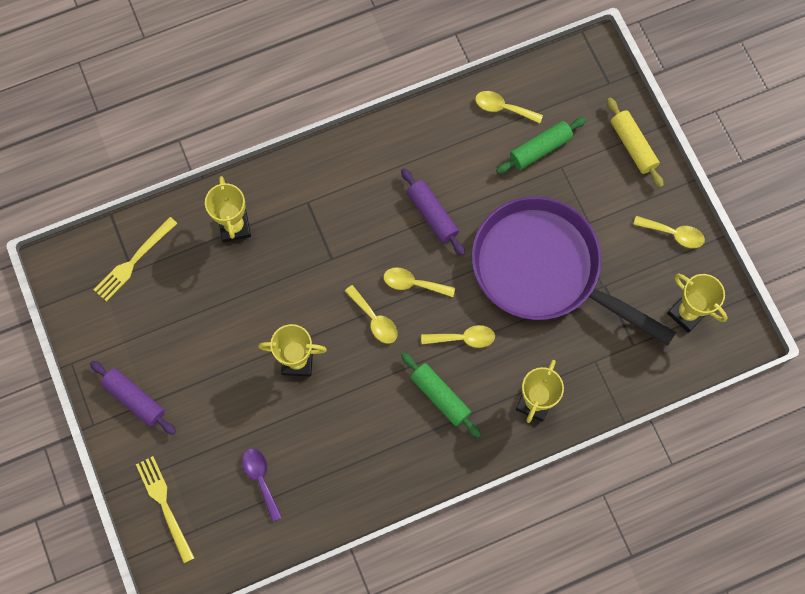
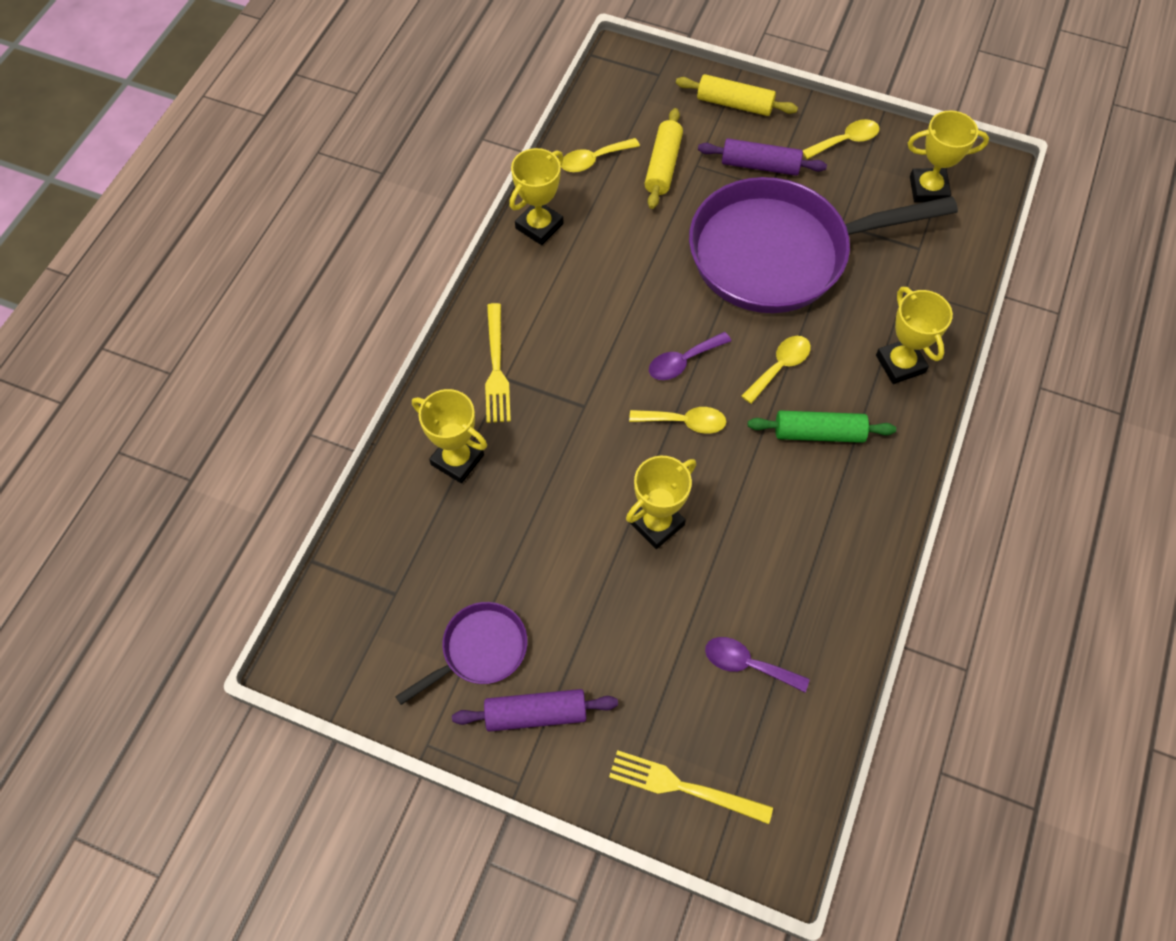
camera: 45 degrees left, 10 degrees down
yellow fork [94,217,178,302] -> yellow fork moved to [485,303,511,423]
yellow spoon [383,267,455,297] -> purple spoon [649,332,731,380]
purple rolling pin [401,168,465,256] -> purple rolling pin moved to [698,138,827,176]
green rolling pin [496,117,586,174] -> yellow rolling pin [645,108,683,209]
none -> purple pan [395,602,527,705]
none -> yellow trophy [509,148,563,245]

